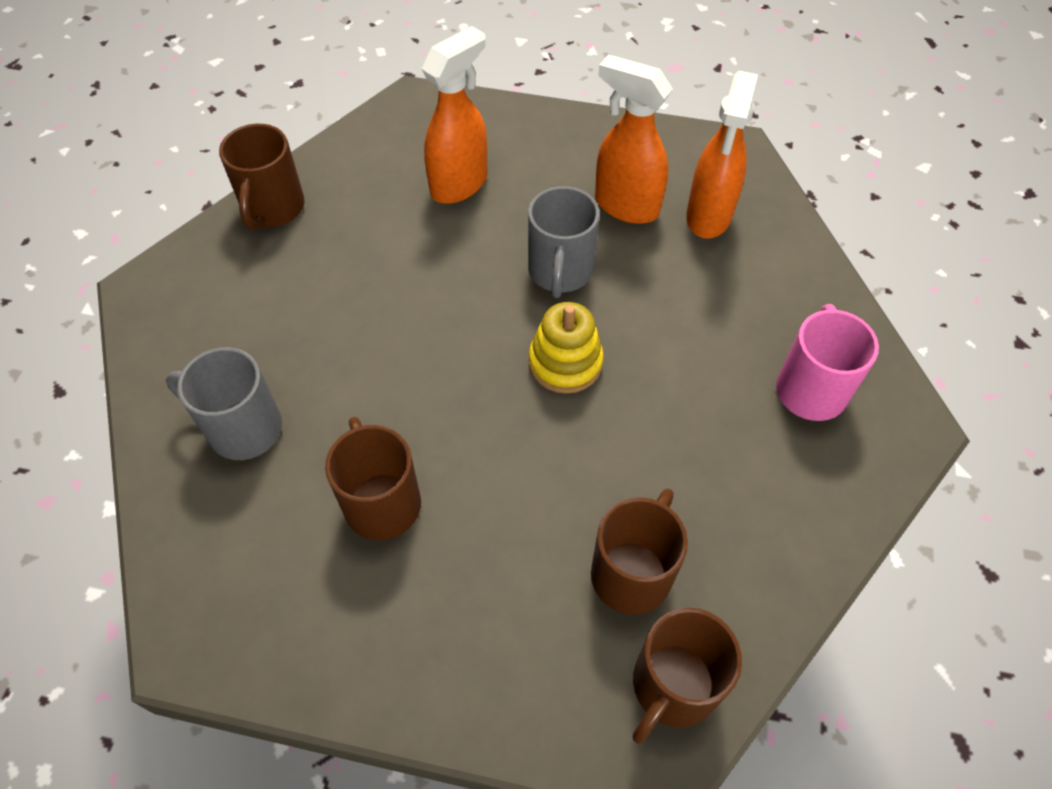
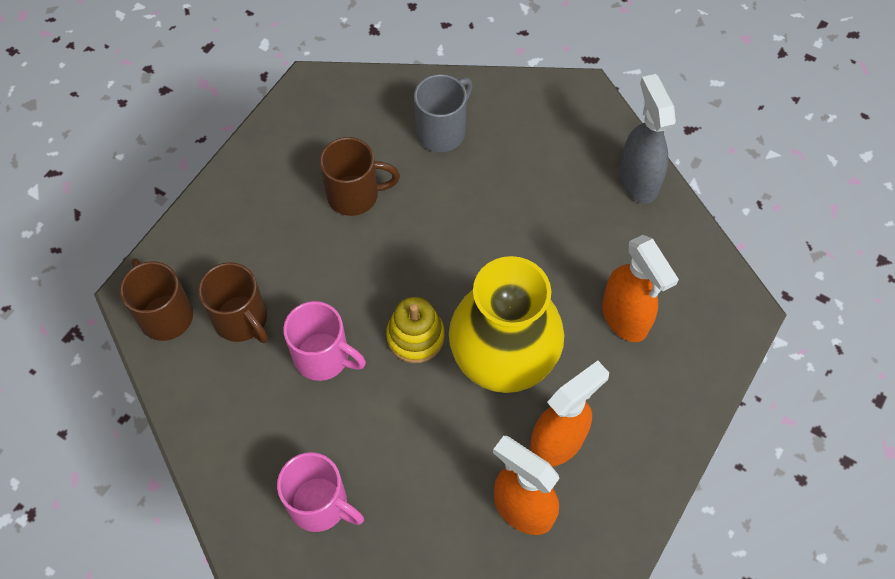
camera: 110 degrees right, 5 degrees up
brown mug [219,124,305,231] -> grey spray bottle [619,74,676,203]
grey mug [528,186,600,298] -> yellow vase [449,256,564,393]
none -> pink mug [283,301,366,381]

